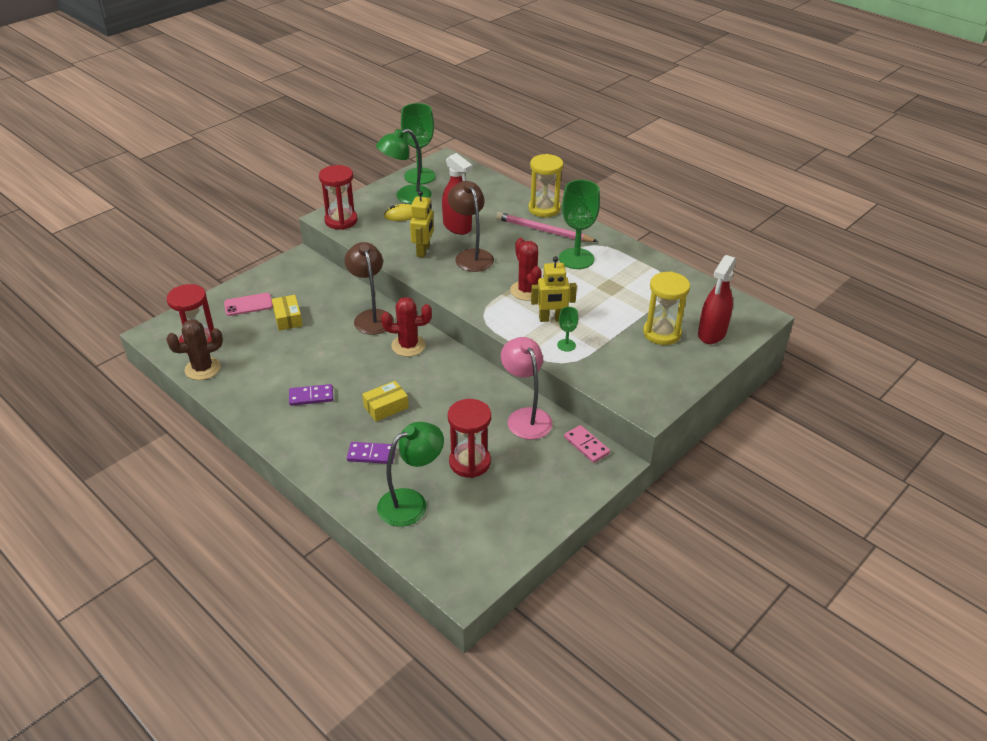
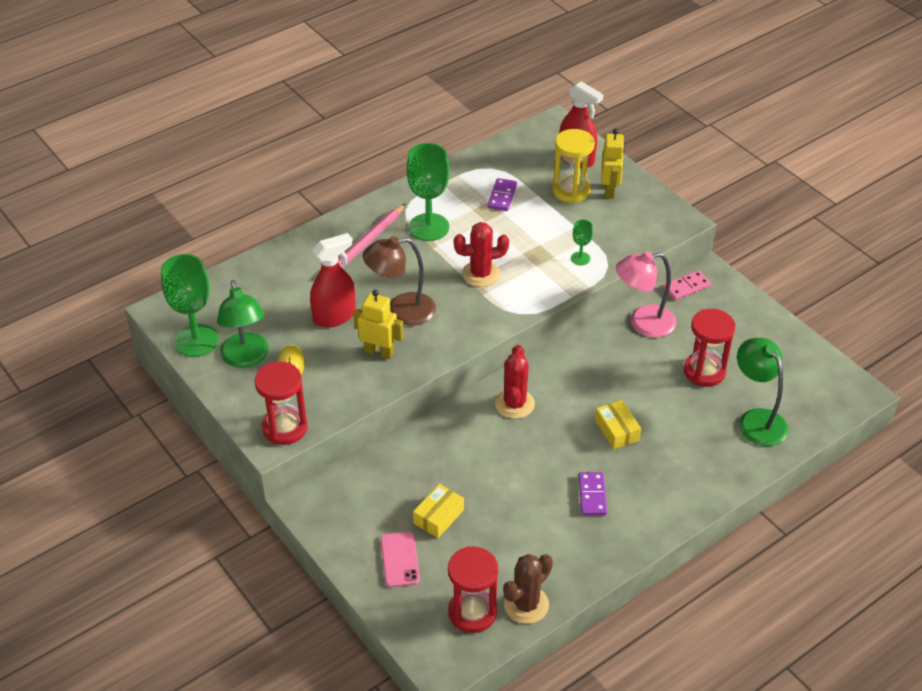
camera: 80 degrees left, 5 degrees up
brown cactus [166,319,223,380] -> brown cactus turned 60 degrees clockwise [503,554,553,624]
yellow box [272,295,303,331] -> yellow box turned 45 degrees counterclockwise [413,484,464,538]
brown lamp [344,242,394,335] -> none
purple domino [347,442,396,464] -> purple domino moved to [487,178,517,211]
yellow hourglass [528,154,563,217] -> none
yellow robot [531,256,577,322] -> yellow robot moved to [601,129,625,199]

